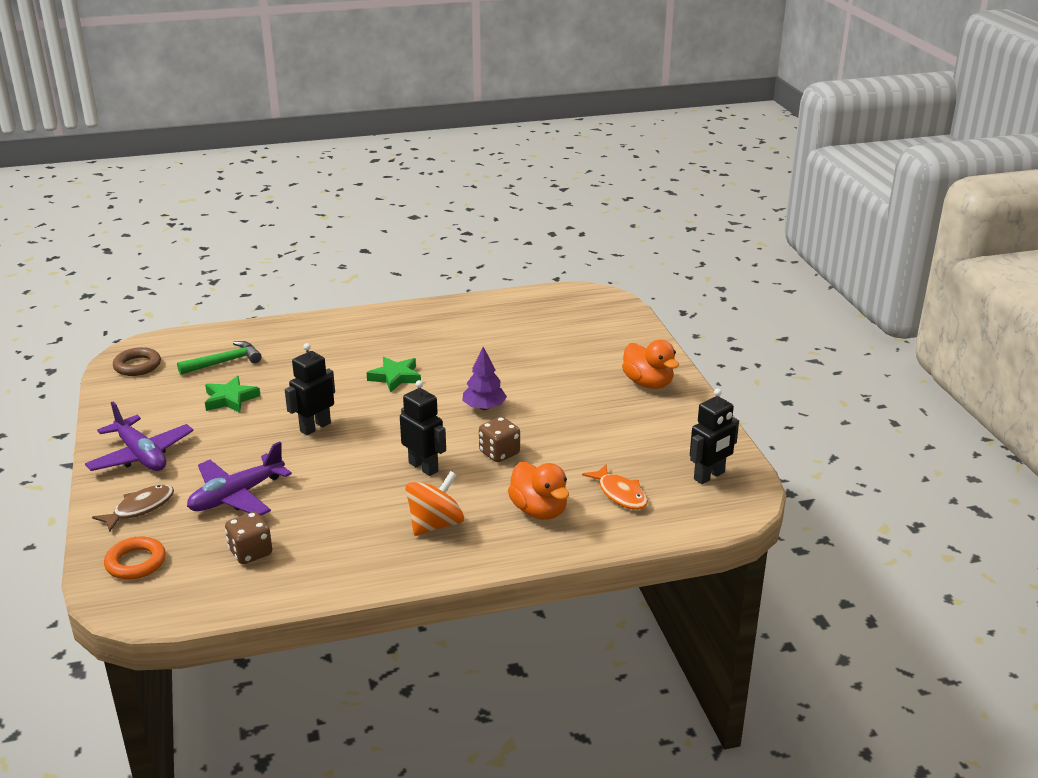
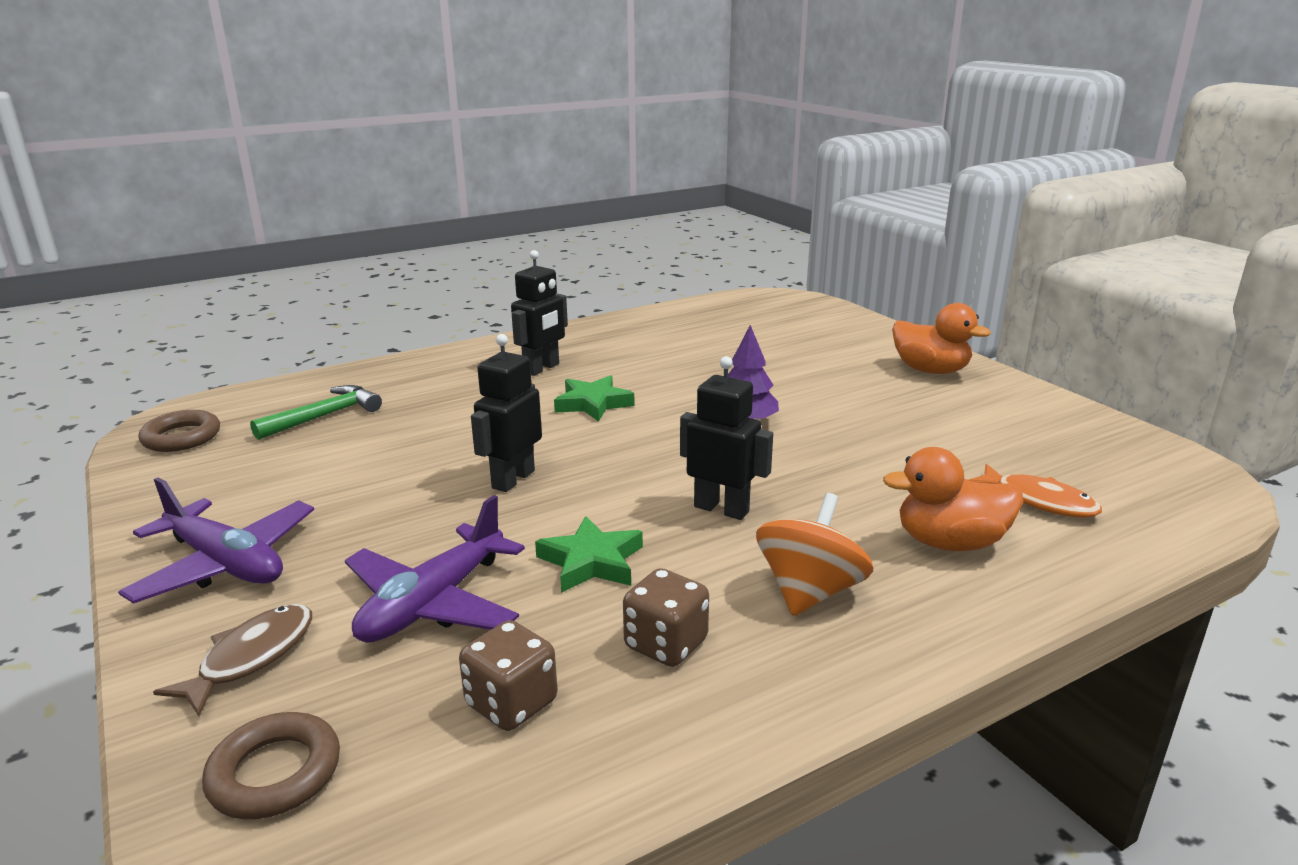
camera: 15 degrees left, 5 degrees down
orange ring [104,537,166,580] -> brown ring [202,712,340,819]
green star [205,376,261,413] -> green star moved to [535,516,643,593]
brown dice [479,417,520,462] -> brown dice moved to [623,568,709,667]
orange duck [508,462,569,520] -> orange duck turned 135 degrees clockwise [883,447,1023,551]
black robot [690,388,739,484] -> black robot moved to [511,250,568,376]

